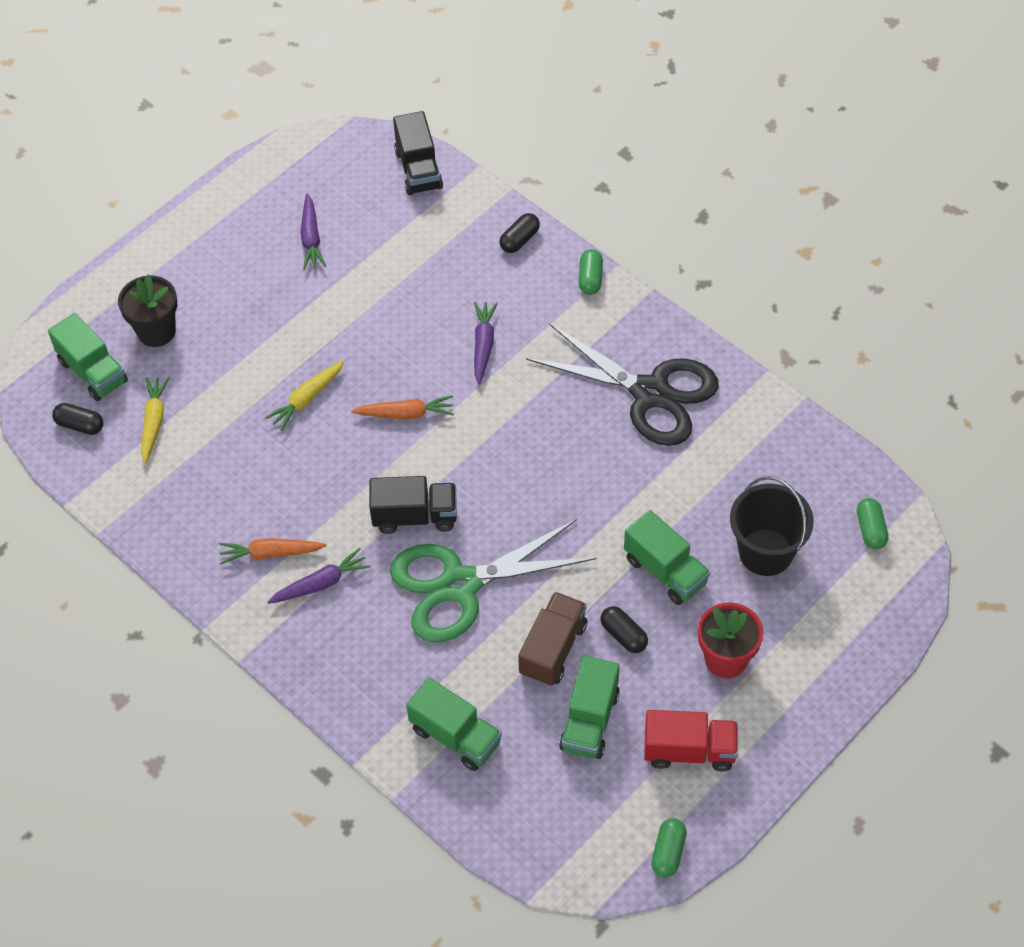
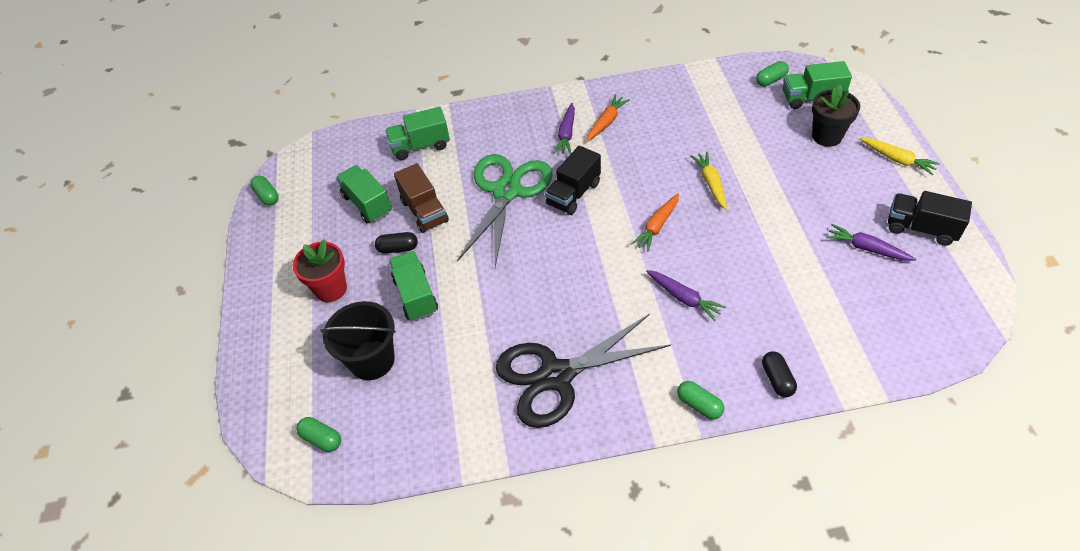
camera: 130 degrees right, 5 degrees down
black capsule [52,403,104,435] -> green capsule [756,61,789,86]
yellow carrot [141,377,170,463] -> yellow carrot moved to [860,138,940,175]
black truck [393,111,443,195] -> black truck moved to [888,191,972,246]
green truck [624,510,710,605] -> green truck turned 75 degrees clockwise [389,251,438,321]
red truck [644,710,738,772] -> none

